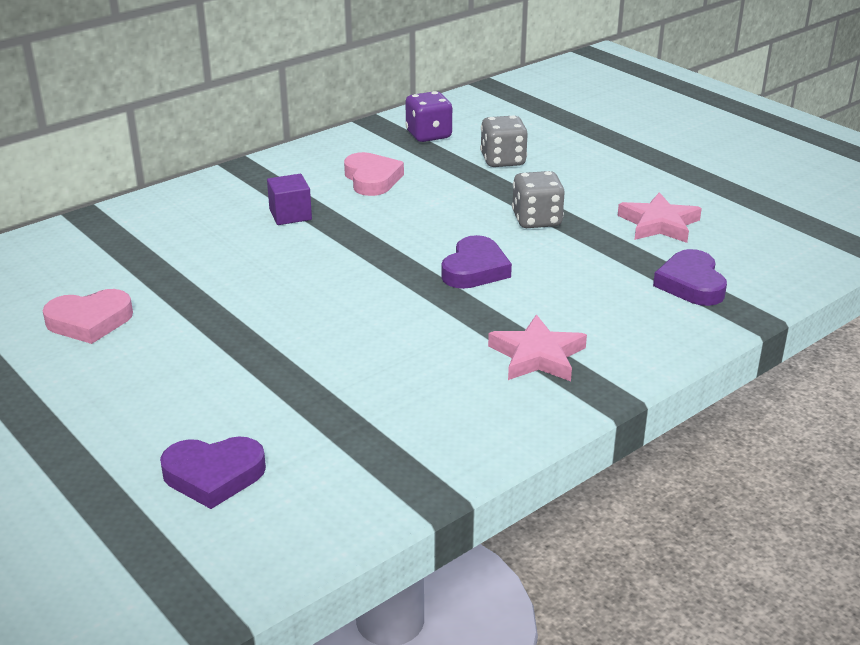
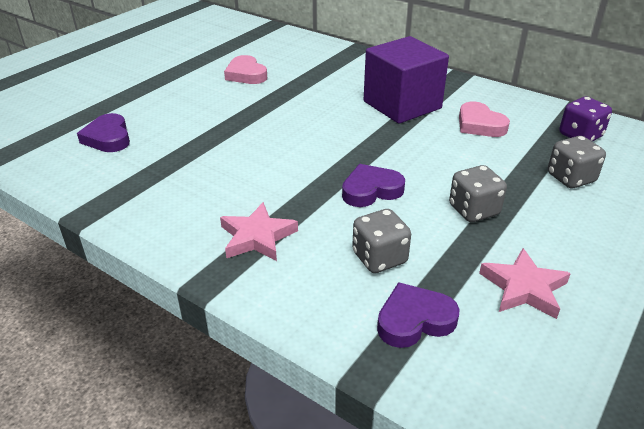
camera: 75 degrees right, 5 degrees up
purple cube [267,174,312,225] -> purple cube [364,36,449,124], size x2.23
pink heart [344,152,404,196] -> pink heart turned 90 degrees clockwise [459,101,510,137]
purple heart [441,235,512,289] -> purple heart turned 150 degrees clockwise [342,164,405,207]
none -> grey dice [352,209,411,273]

